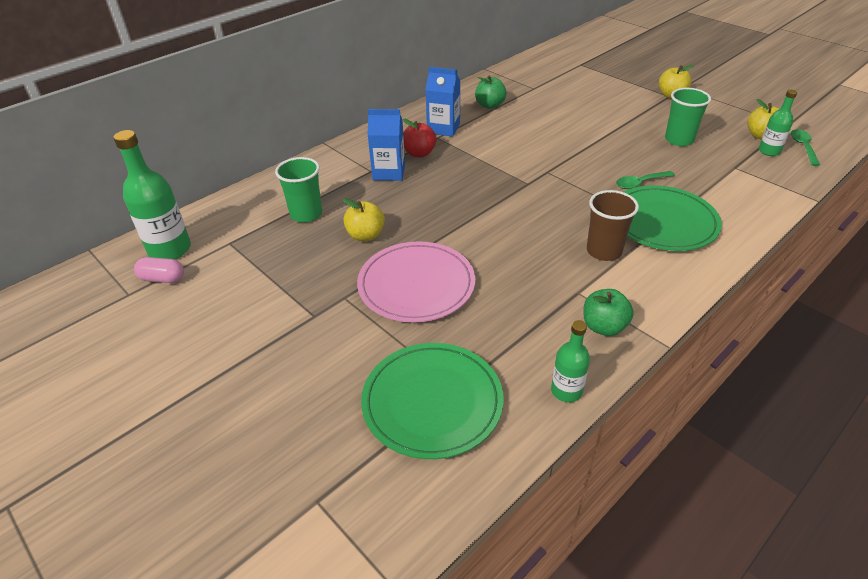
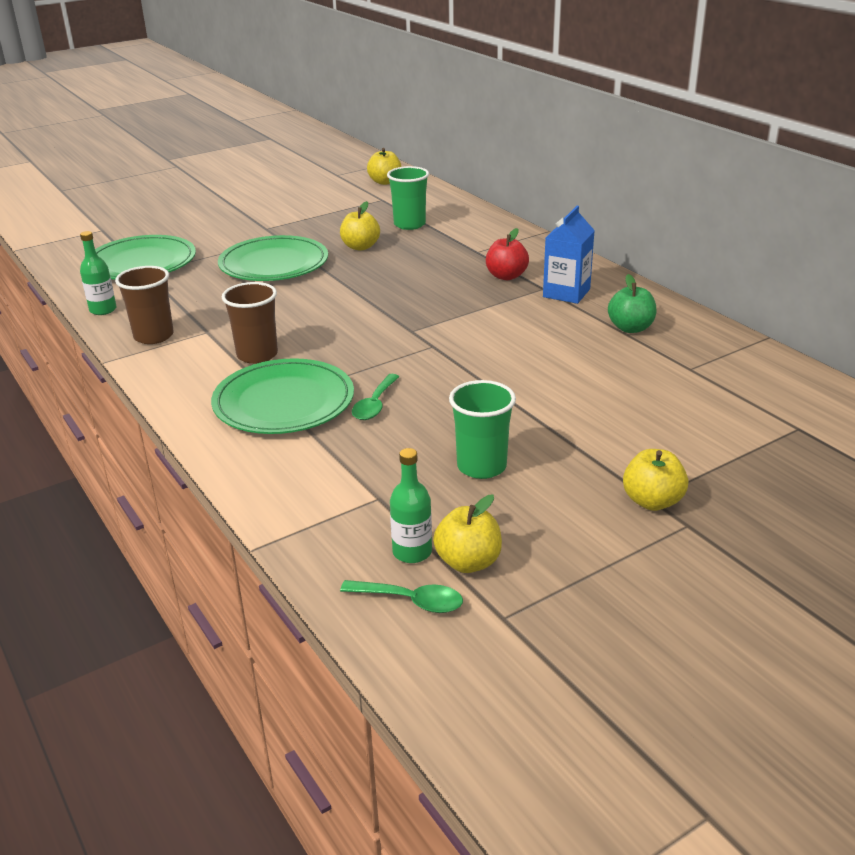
camera: 100 degrees right, 10 degrees down
green bottle [113,130,191,260] -> yellow apple [367,148,402,185]
pink capsule [134,257,184,283] -> none
pink plate [357,241,475,322] -> green plate [218,235,328,281]
blue carton [367,109,405,181] -> none
green apple [583,289,634,336] -> brown cup [115,266,174,344]
green spoon [616,171,675,189] -> green spoon turned 150 degrees counterclockwise [352,374,400,420]

